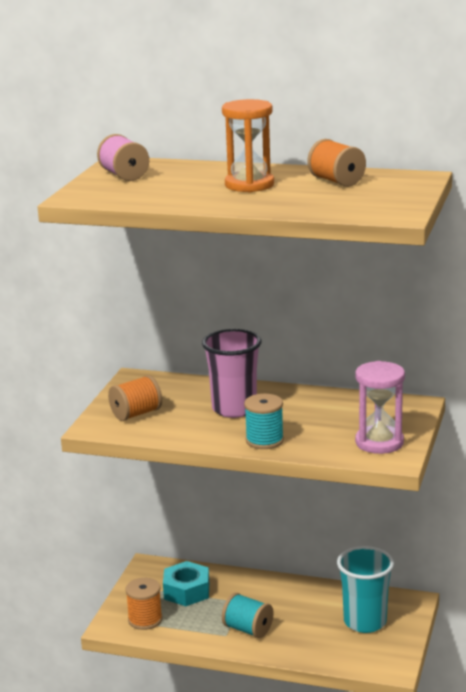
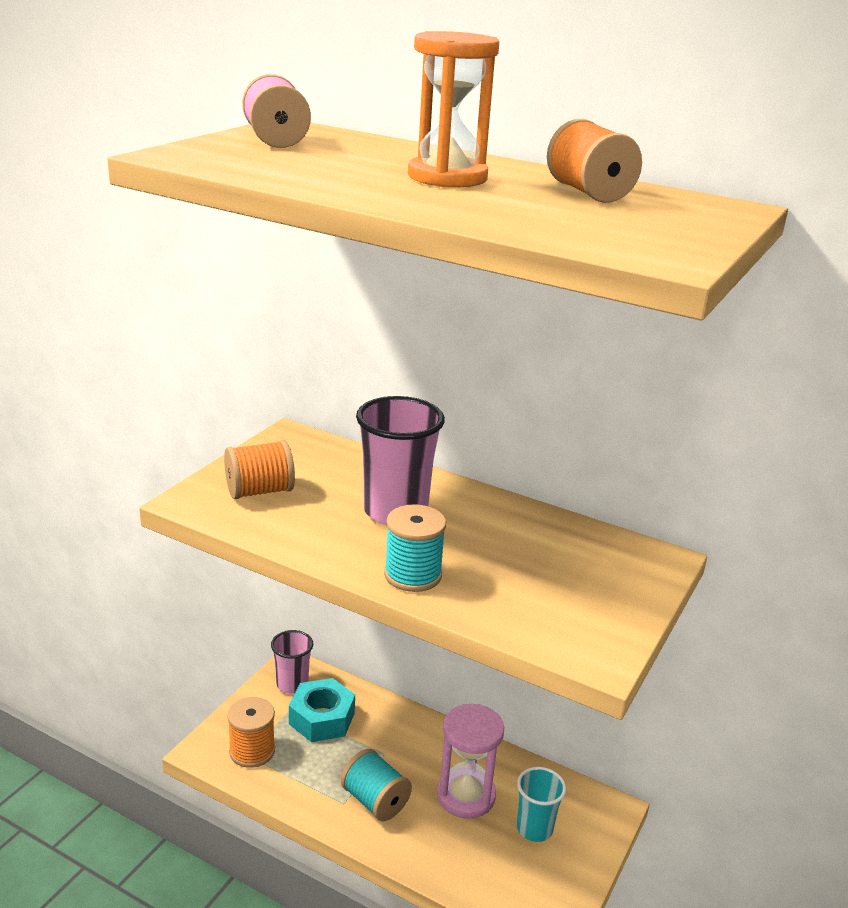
camera: 10 degrees right, 5 degrees up
turquoise cup [337,546,394,633] -> turquoise cup [517,767,566,842], size x0.62
pink hourglass [355,361,405,454] -> pink hourglass moved to [437,704,504,819]
none -> pink cup [271,630,313,694]

